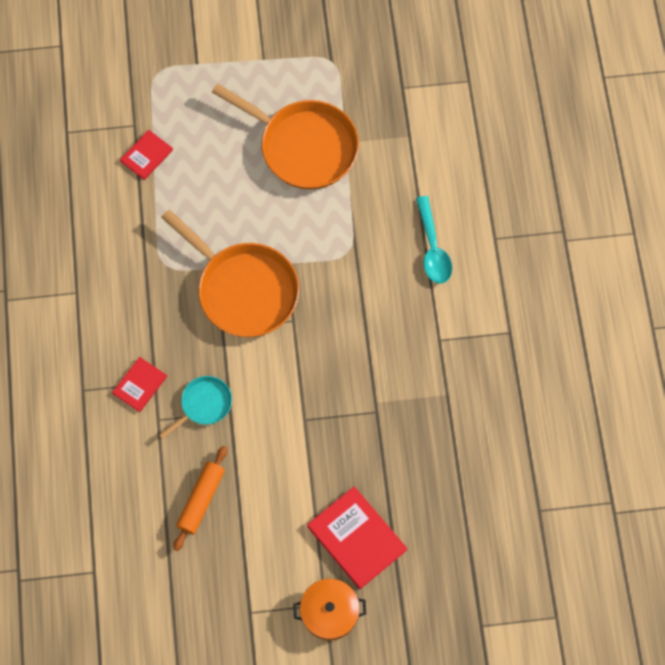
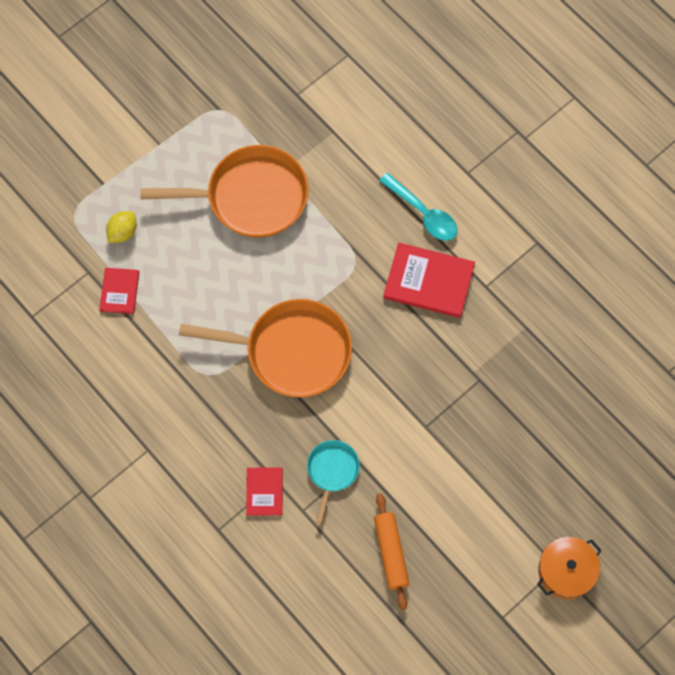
camera: 35 degrees left, 0 degrees up
red book [307,486,408,589] -> red book moved to [383,243,475,318]
none -> yellow lemon [106,211,137,243]

